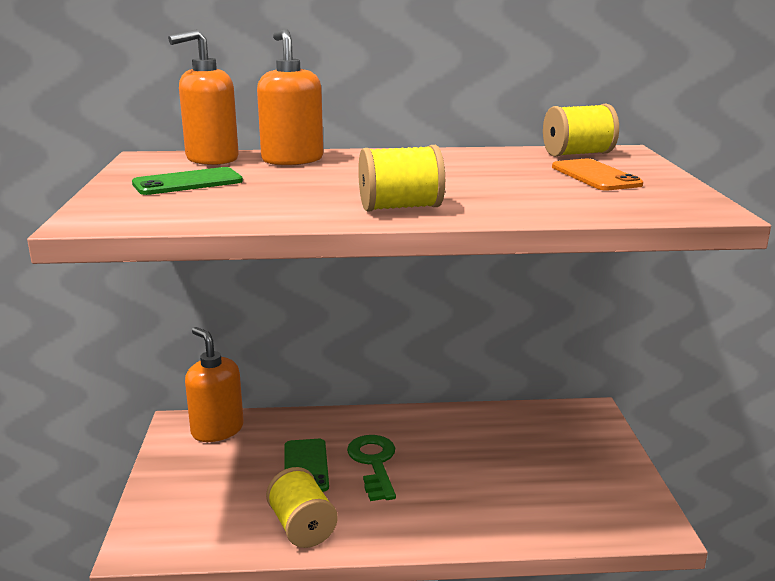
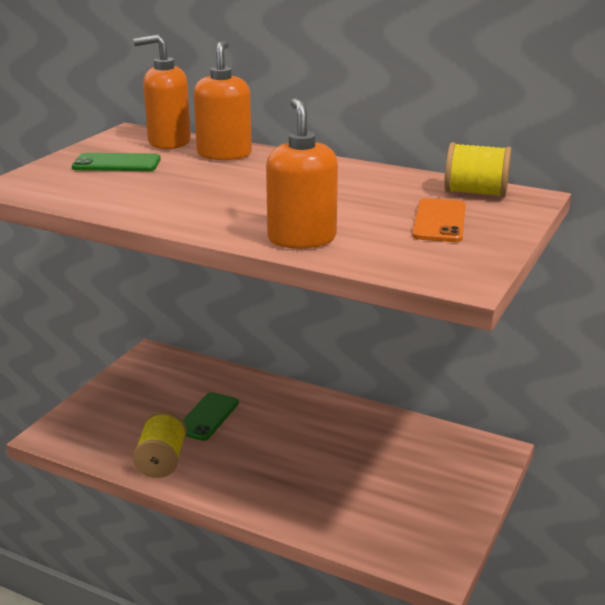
camera: 30 degrees right, 5 degrees up
orange soap dispenser [185,327,244,442] -> orange soap dispenser moved to [266,98,338,249]
green key [347,435,396,501] -> none
yellow spool [358,145,445,212] -> none

